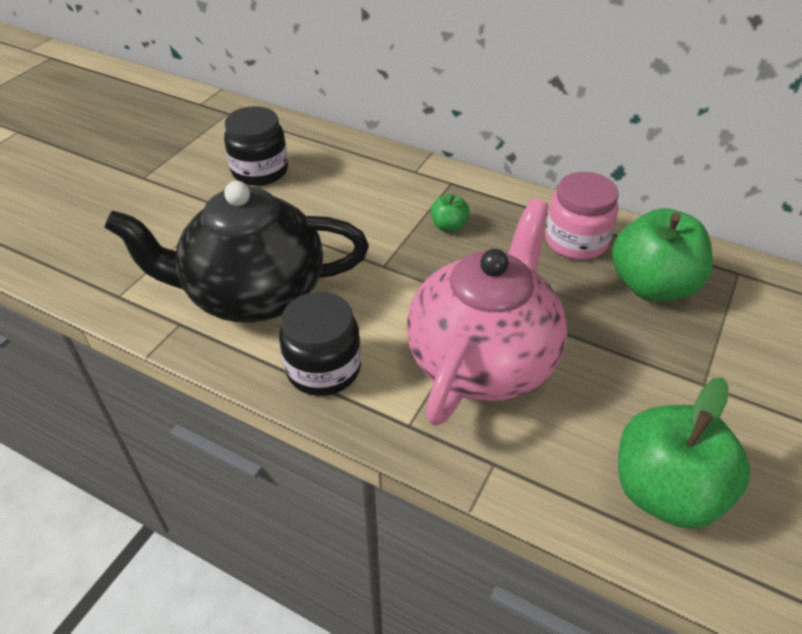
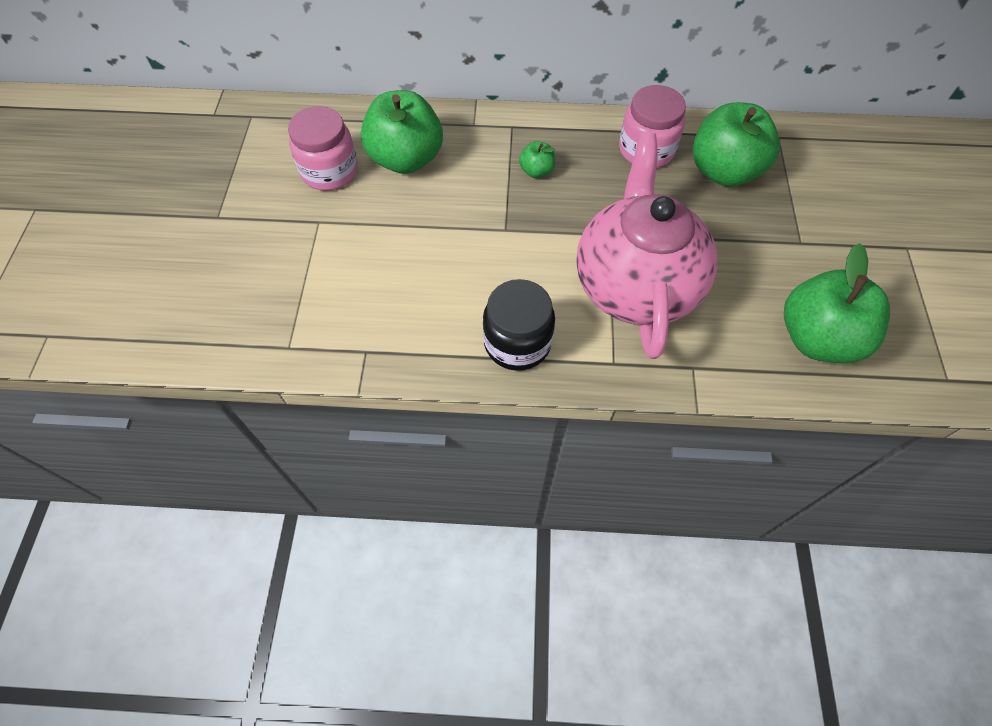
camera: 25 degrees left, 15 degrees up
black teapot [104,181,369,323] -> none
black jar [224,106,288,186] -> pink jar [288,106,358,191]
none -> green apple [361,90,443,174]

